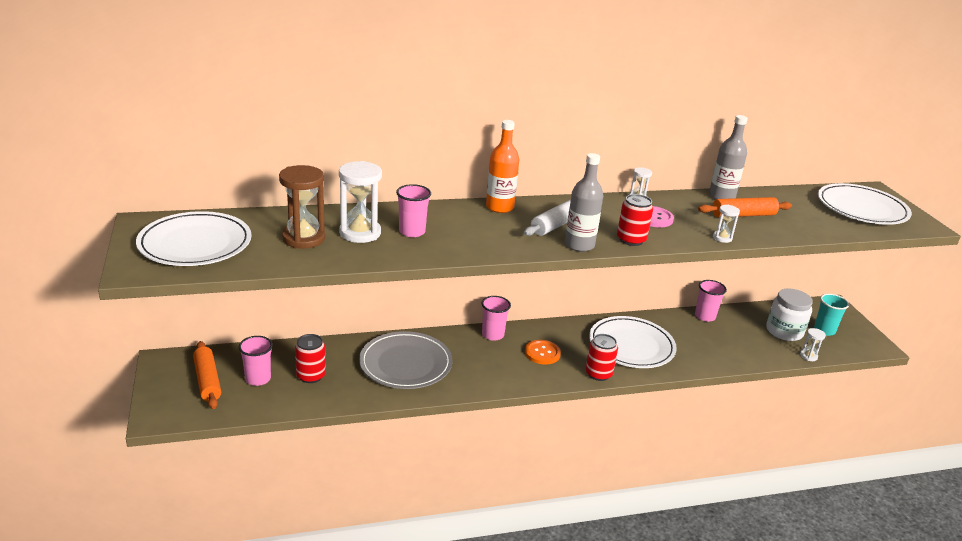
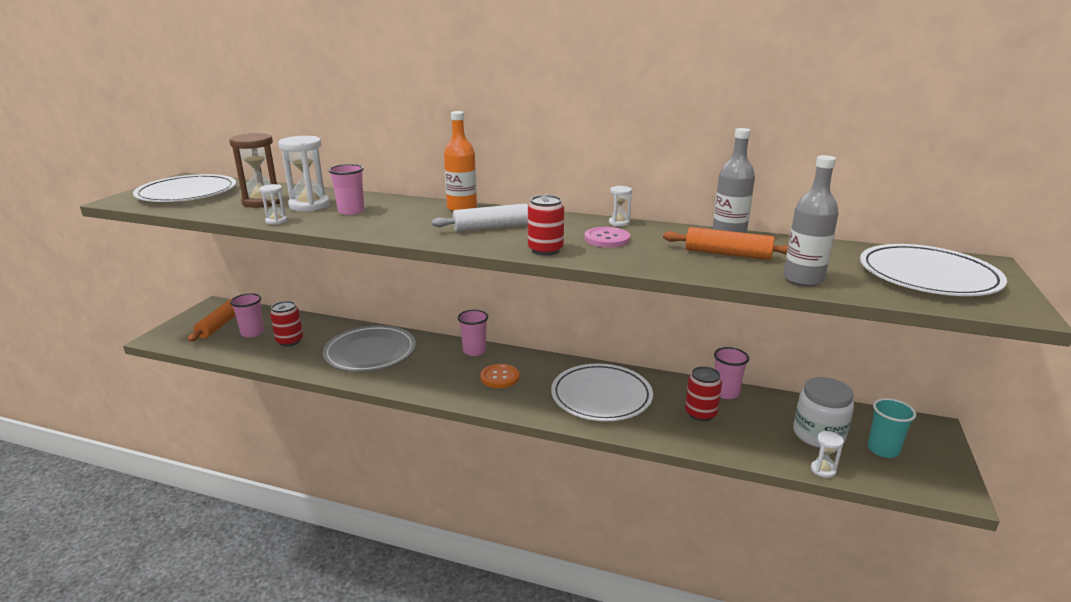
camera: 35 degrees right, 5 degrees down
grey bottle [565,153,603,252] -> grey bottle moved to [783,155,839,287]
red can [585,334,618,381] -> red can moved to [685,366,722,421]
white hourglass [713,205,740,243] -> white hourglass moved to [259,184,288,225]

